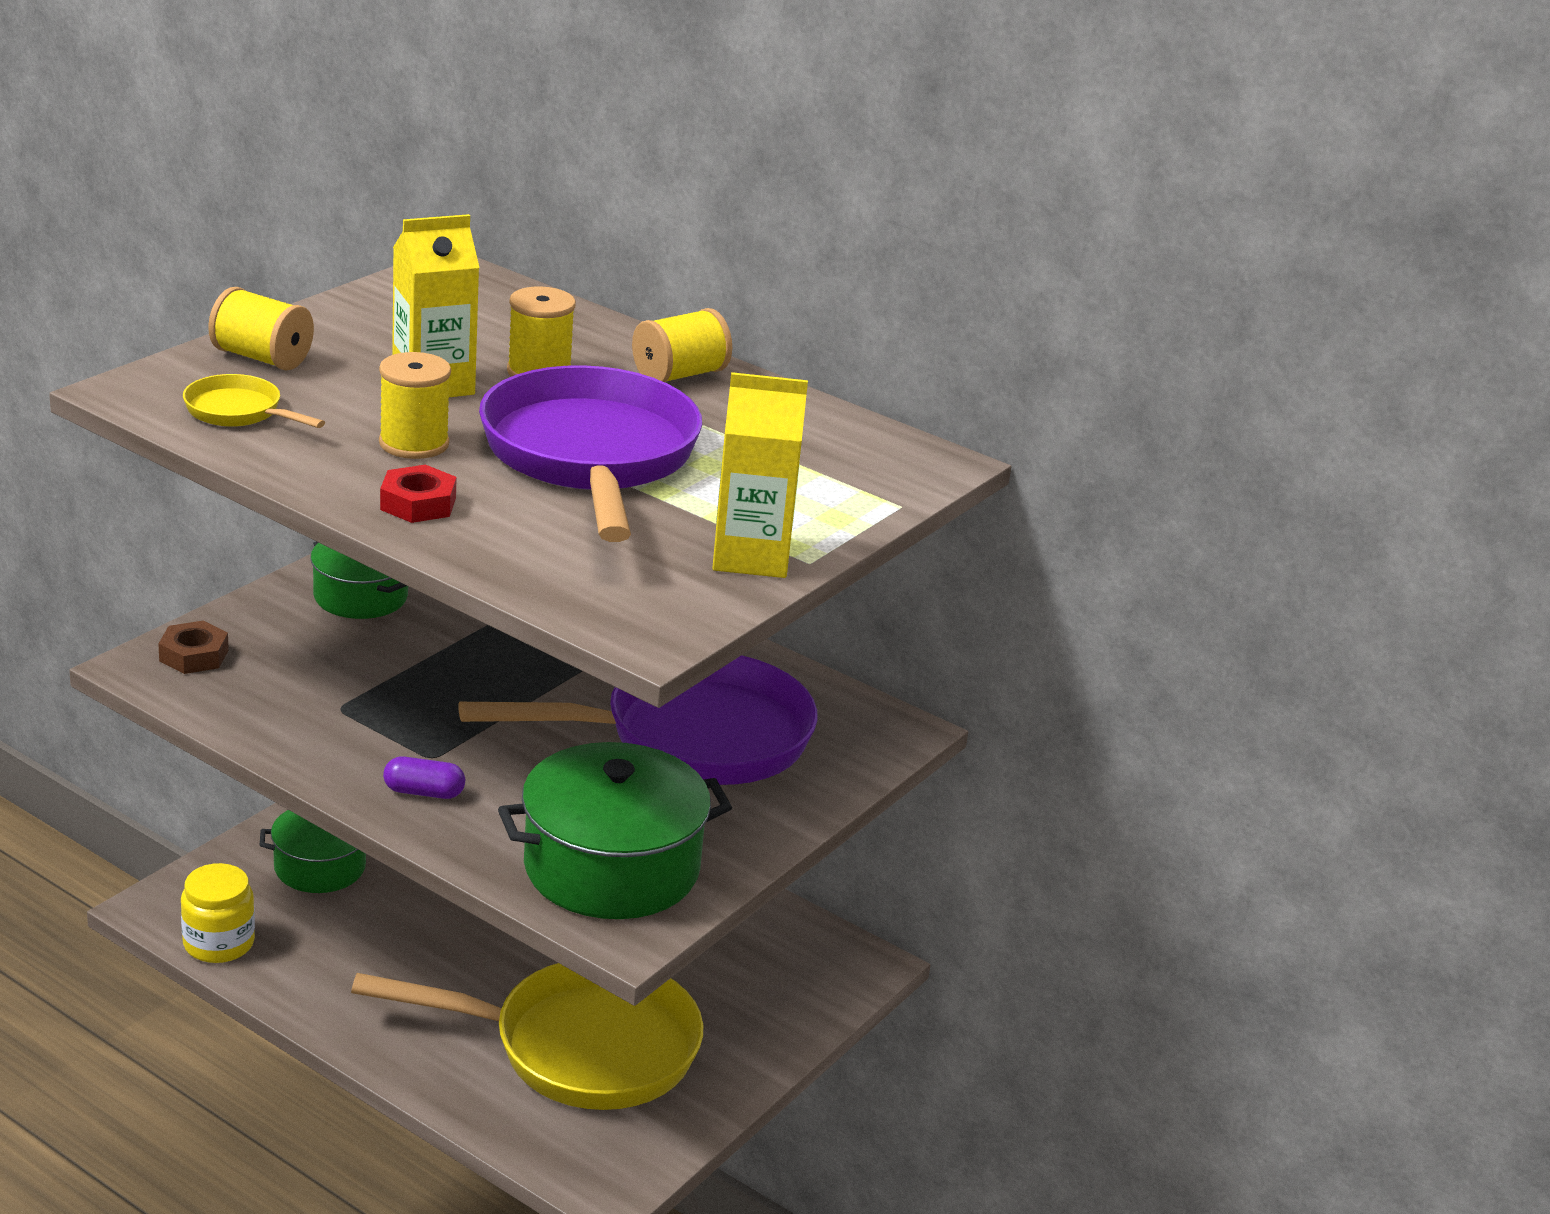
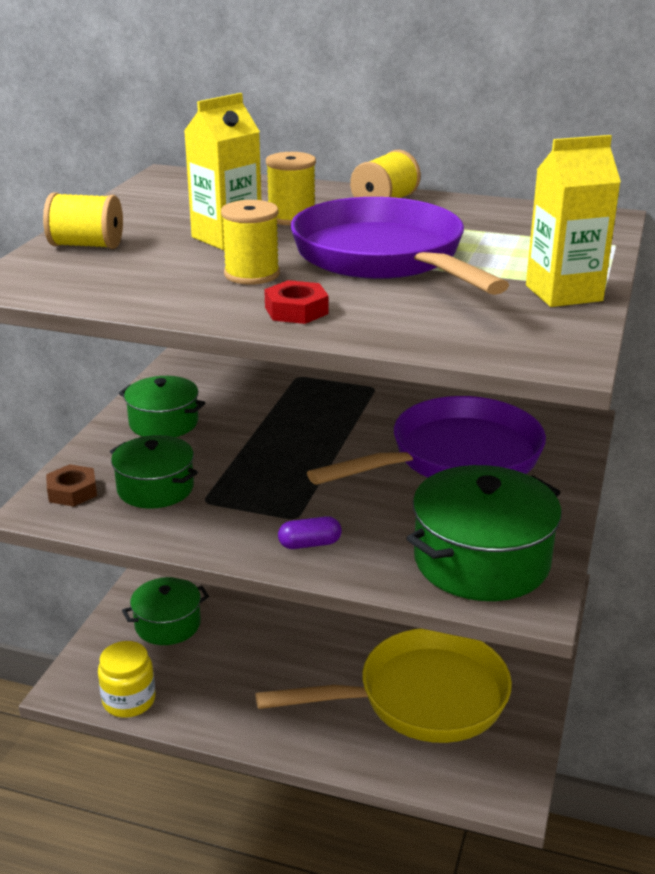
camera: 15 degrees left, 0 degrees up
yellow pan [183,374,325,428] -> none
none -> green pot [110,435,198,509]

